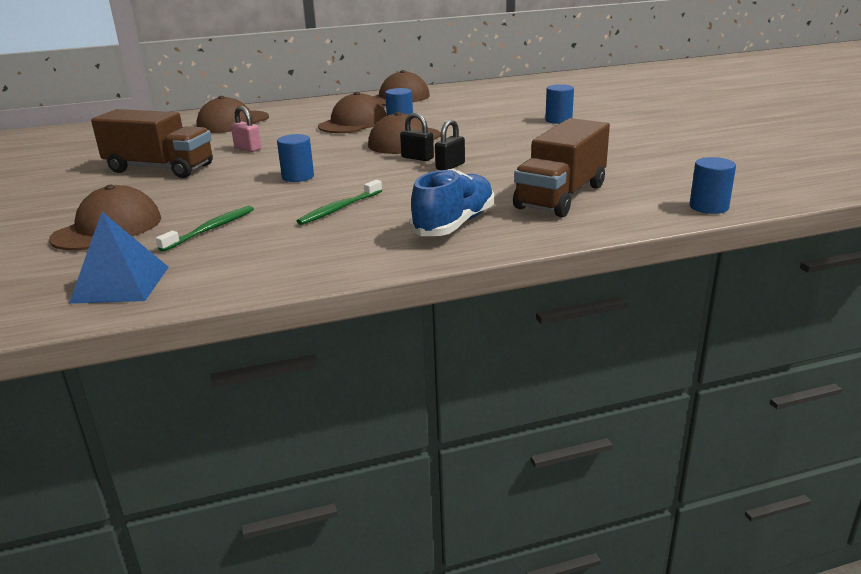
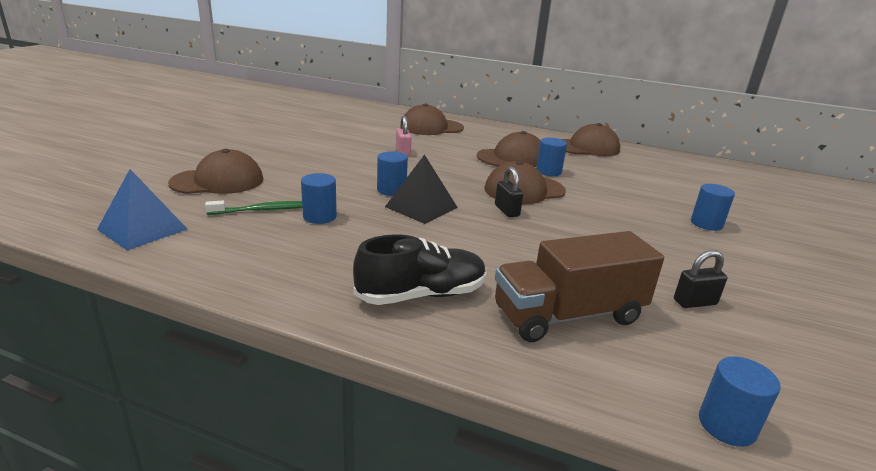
camera: 35 degrees right, 0 degrees up
brown truck [91,109,213,178] -> none
green toothbrush [297,180,382,225] -> none
blue shoe [410,168,494,236] -> black shoe [353,234,486,305]
black padlock [435,119,465,170] -> black padlock moved to [674,250,728,308]
none -> blue cylinder [301,173,337,224]
none -> black pyramid [385,154,458,224]

